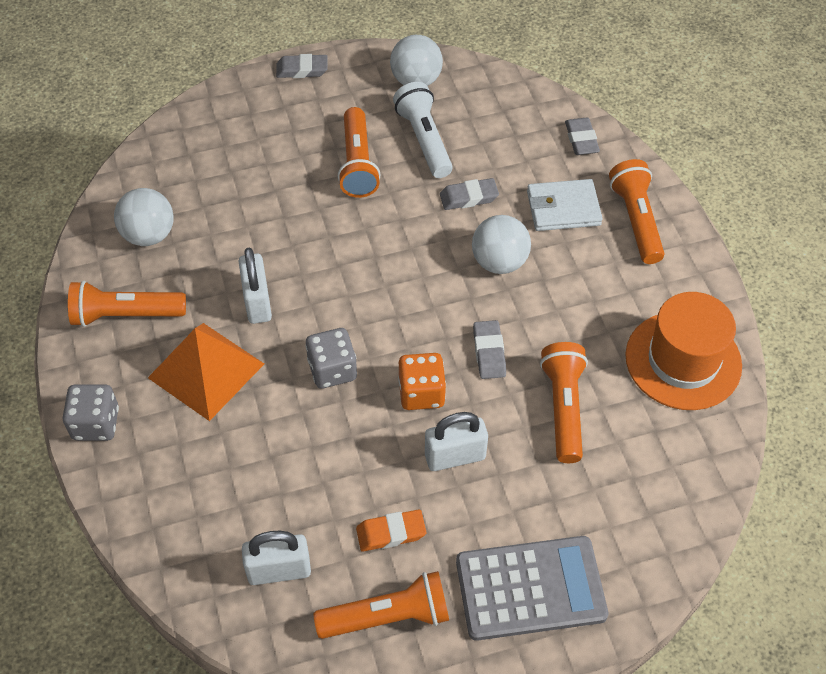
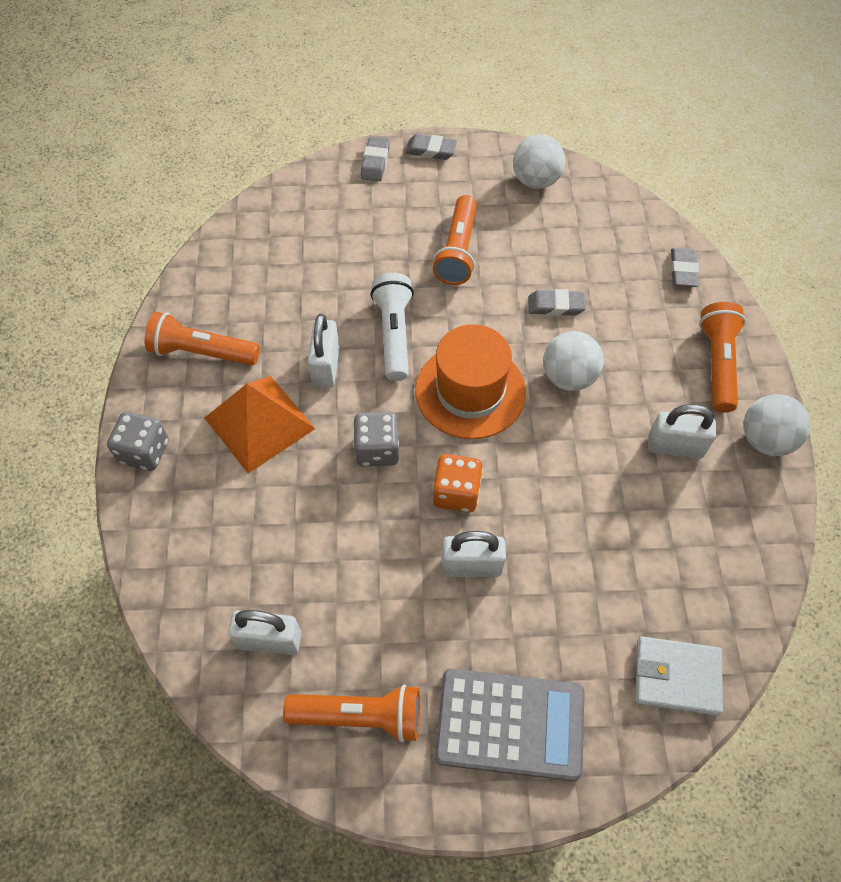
camera: 15 degrees right, 5 degrees up
white ball [114,188,174,246] -> white ball moved to [743,394,811,456]
orange eraser [356,510,426,552] -> none
white flashlight [393,82,453,178] -> white flashlight moved to [371,273,414,381]
grey eraser [473,320,506,379] -> grey eraser moved to [361,136,390,181]
white wallet [527,179,603,231] -> white wallet moved to [635,636,723,716]
orange flashlight [540,342,588,463] -> none
orange hat [625,292,742,410] -> orange hat moved to [415,324,526,439]
none -> white padlock [648,404,716,459]

